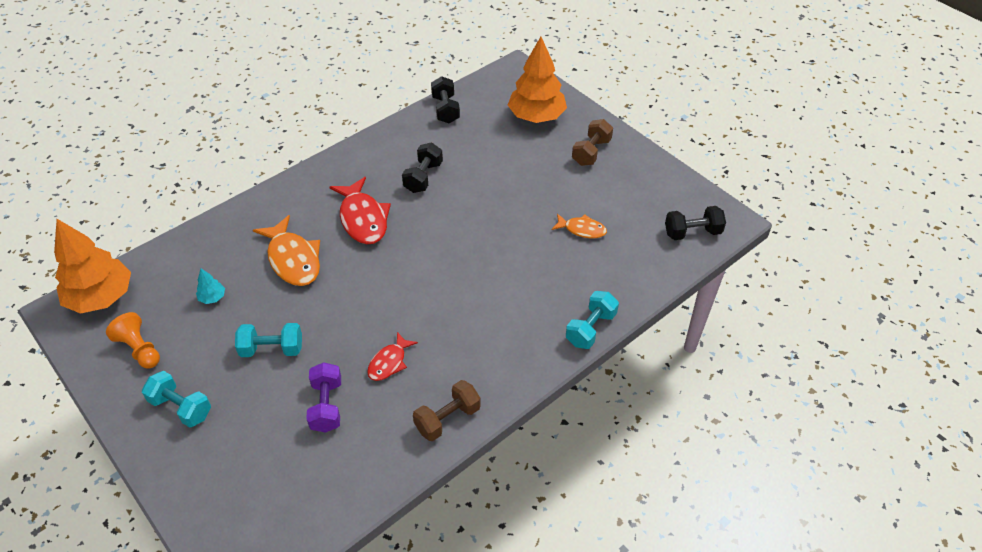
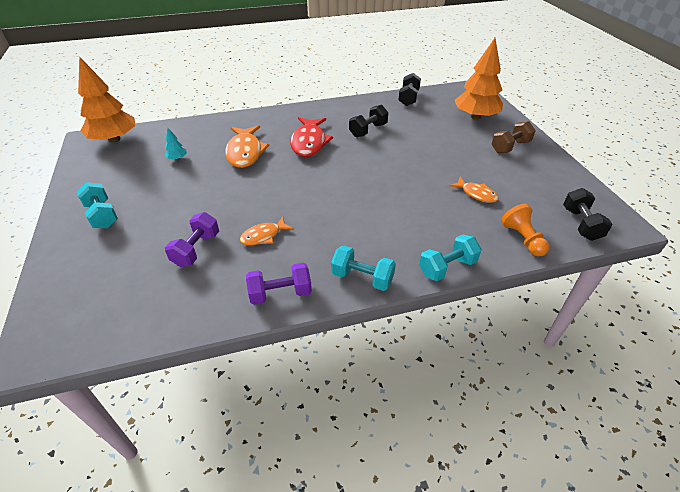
camera: 25 degrees right, 5 degrees down
orange pawn [106,312,160,369] -> orange pawn moved to [501,204,549,256]
turquoise dumbbell [235,323,302,357] -> turquoise dumbbell moved to [331,246,396,291]
red fish [367,332,418,381] -> orange fish [240,217,294,245]
brown dumbbell [413,380,481,441] -> purple dumbbell [246,263,312,305]
black dumbbell [665,206,726,240] -> black dumbbell turned 75 degrees clockwise [563,188,613,241]

